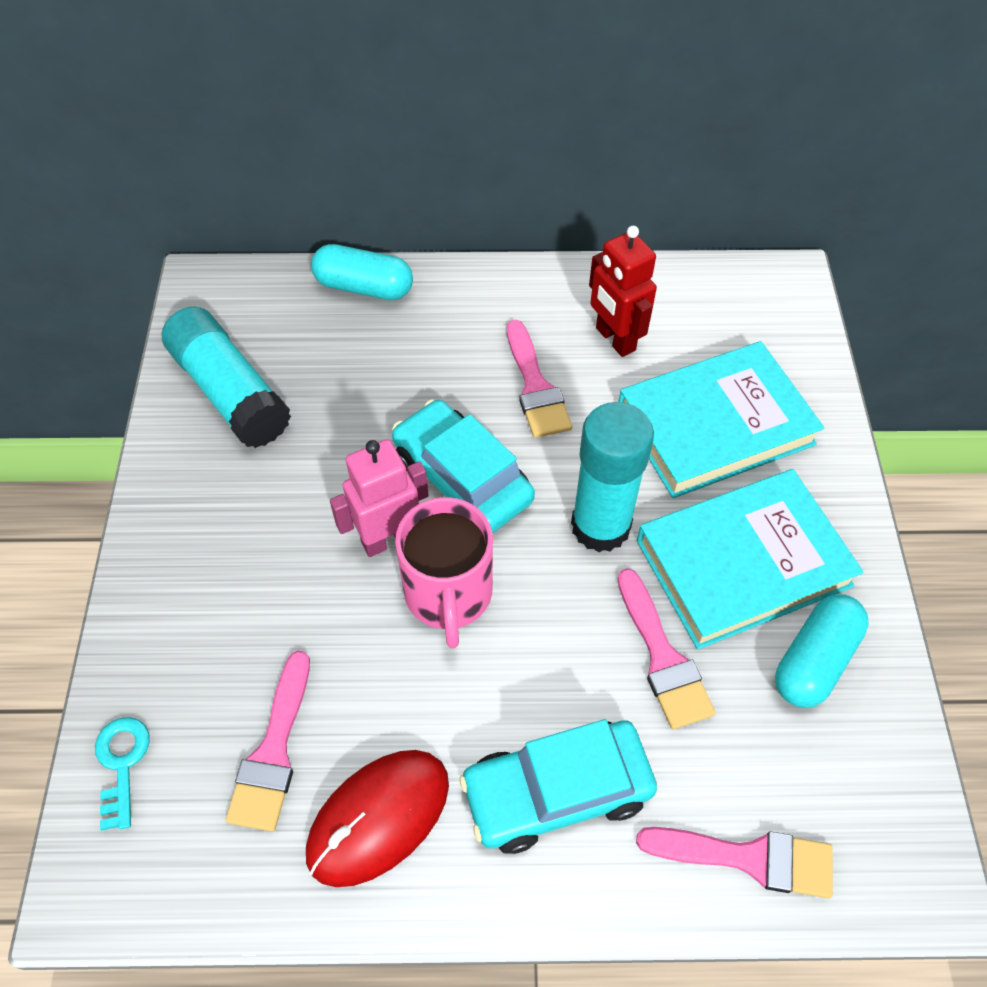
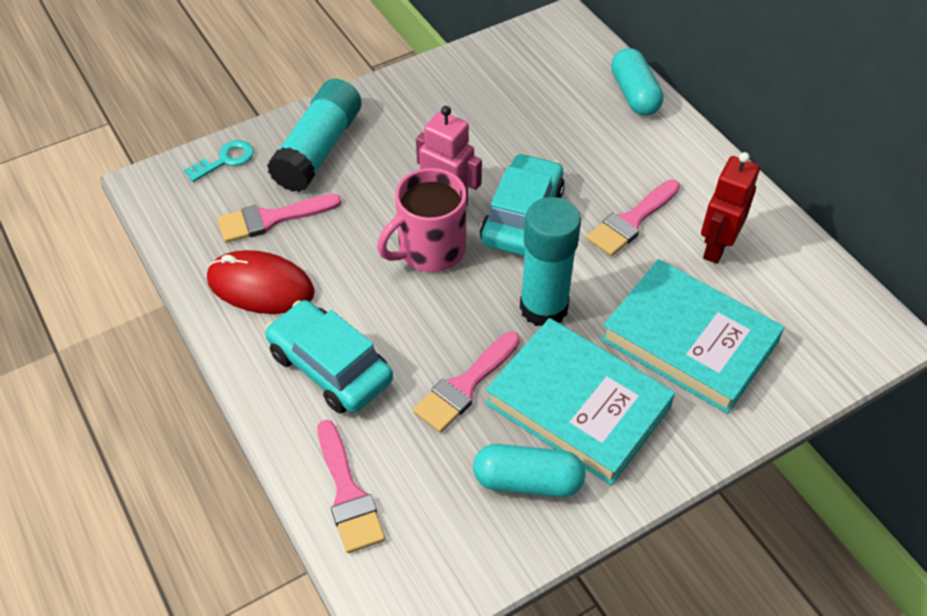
camera: 60 degrees right, 5 degrees down
turquoise glue stick [162,307,291,448] -> turquoise glue stick moved to [267,79,361,192]

